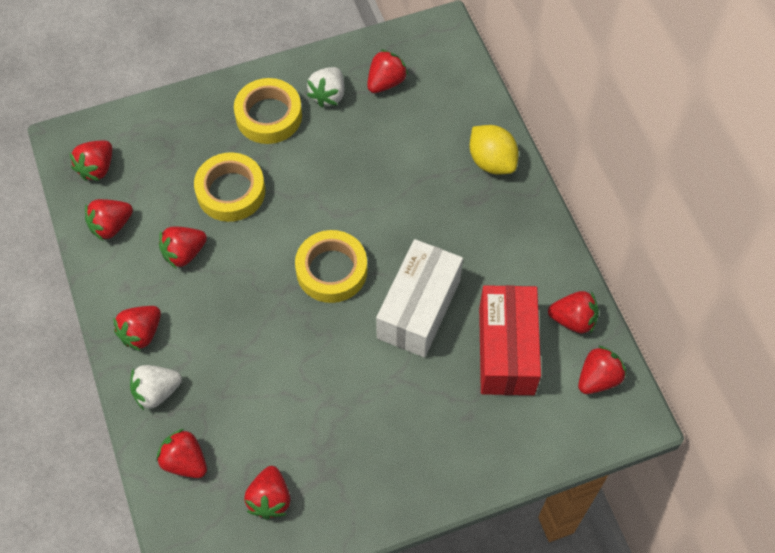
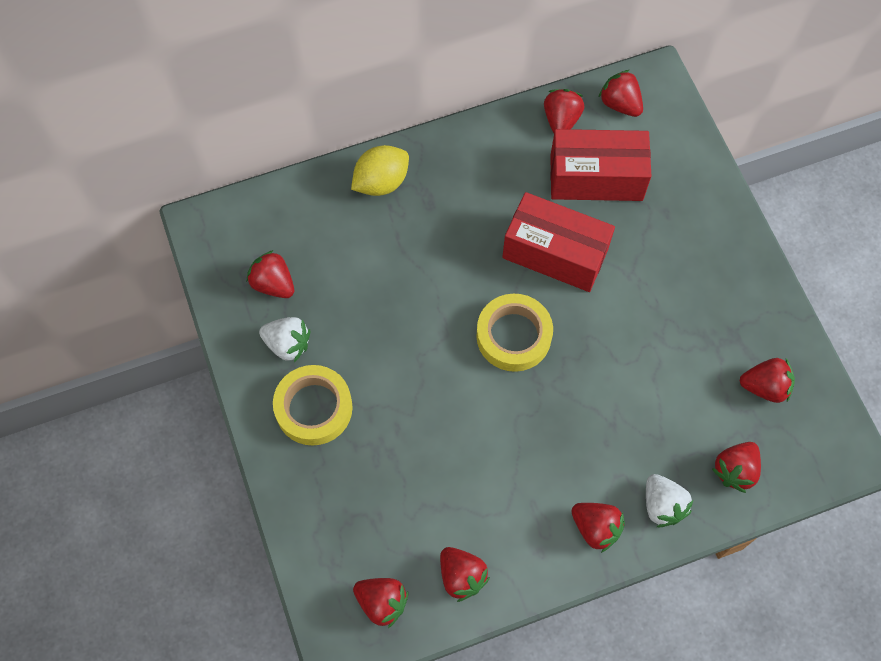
camera: 90 degrees left, 5 degrees up
red strawberry [159,226,207,269] -> none
yellow tape [194,152,265,222] -> none
white box [376,239,463,358] -> red box [502,192,615,292]

